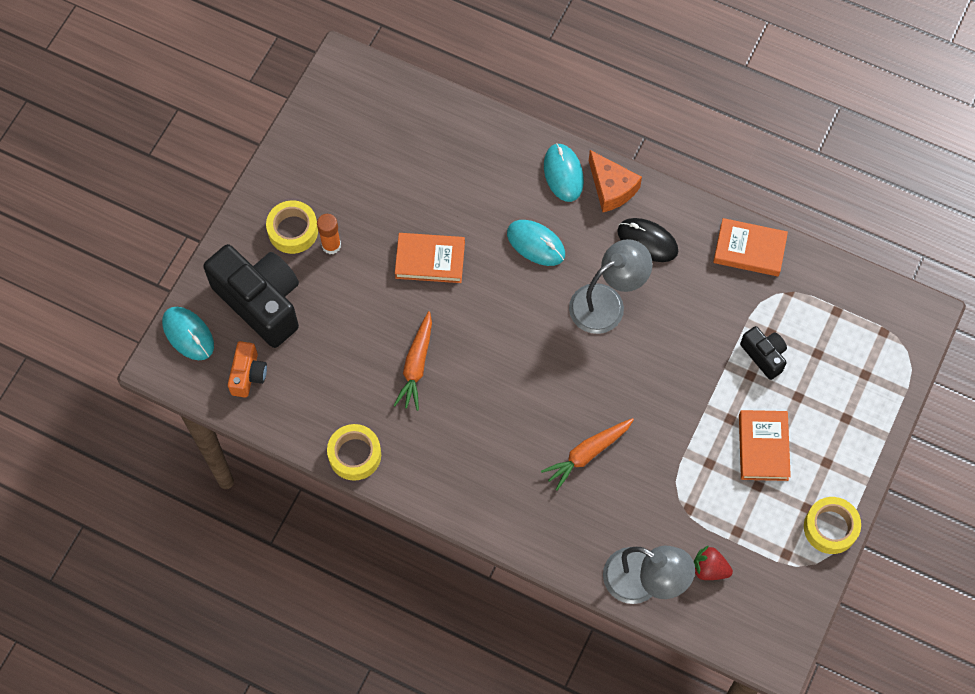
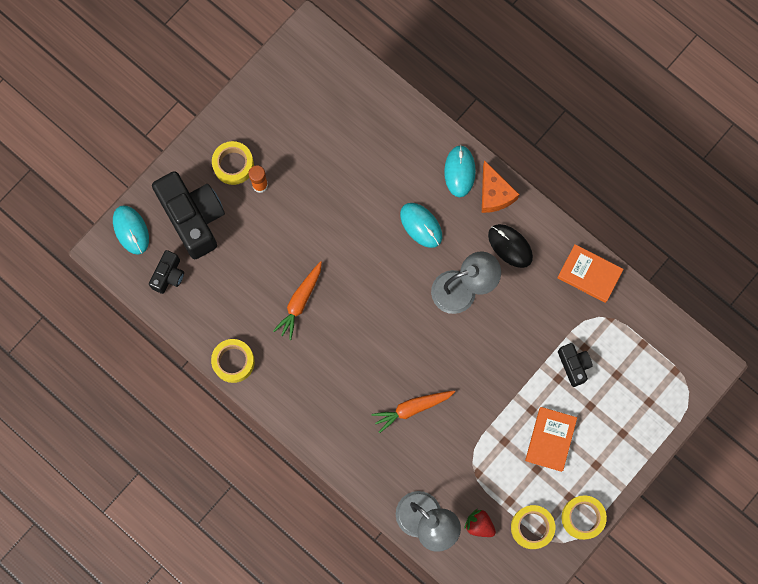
camera: 15 degrees right, 10 degrees up
orange camera [228,341,267,398] -> black camera [149,250,184,294]
orange book [395,233,465,283] -> none
none -> yellow tape [511,505,555,549]

